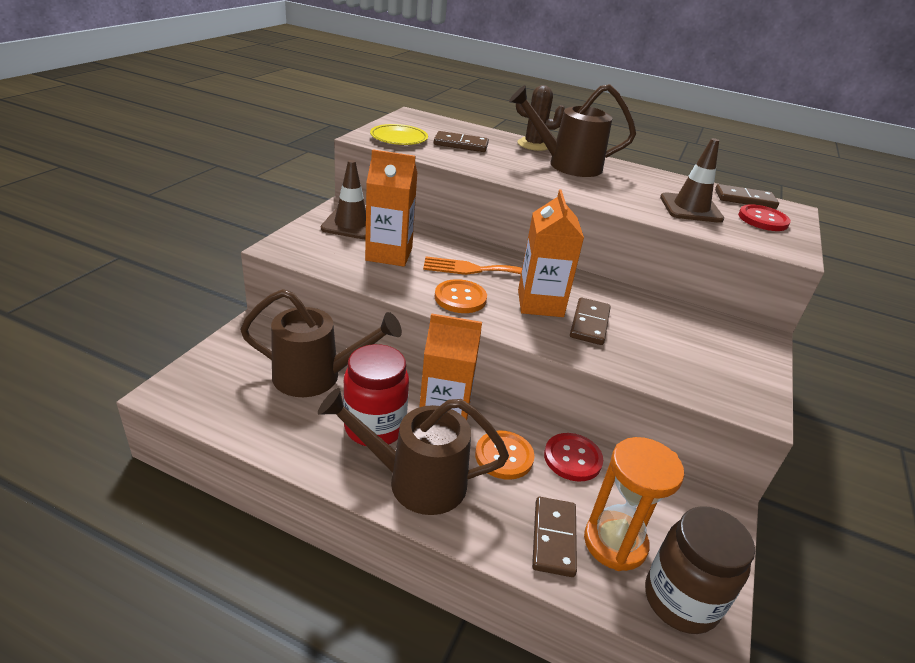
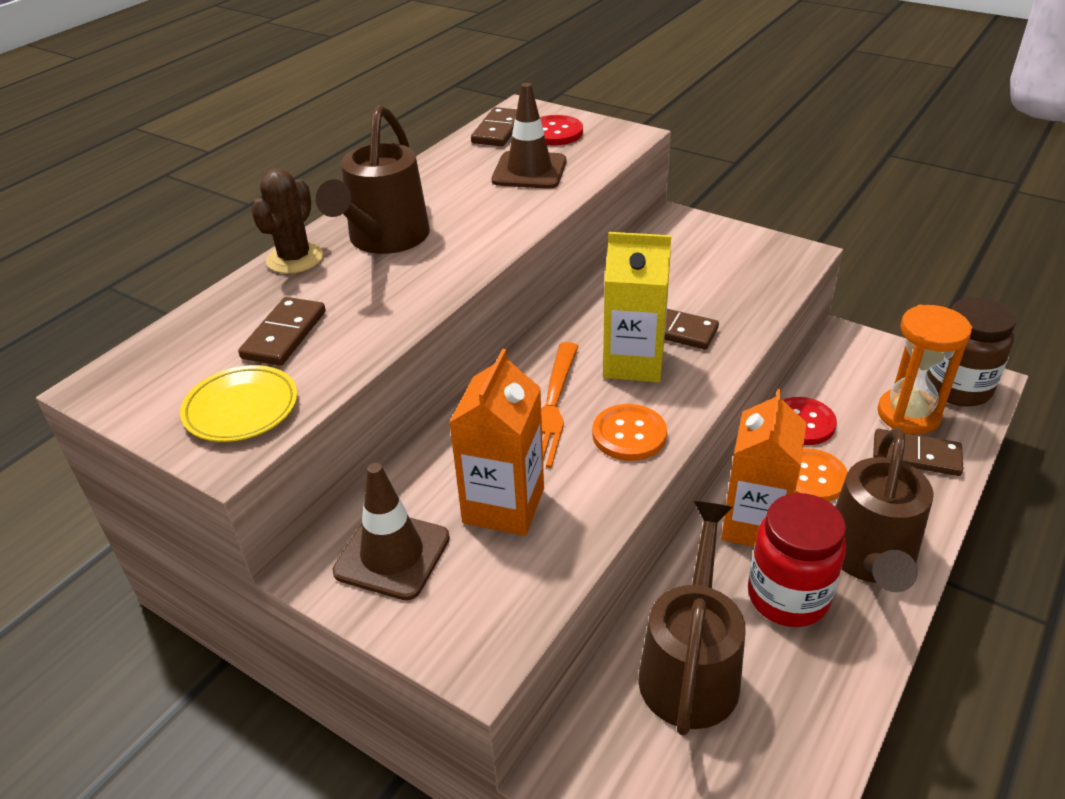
camera: 75 degrees left, 5 degrees up
orange carton [518,189,584,317] -> yellow carton [603,232,671,382]

